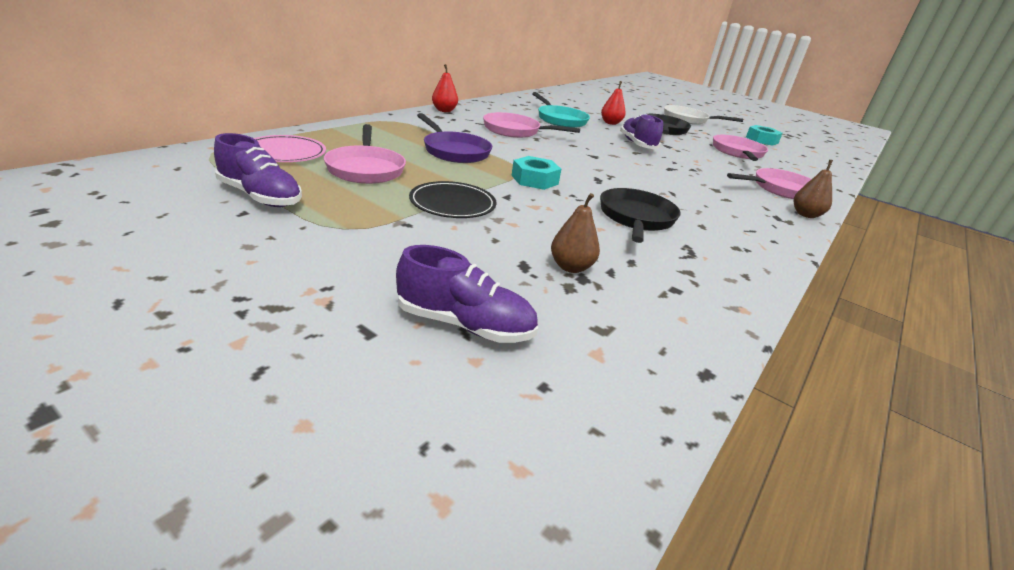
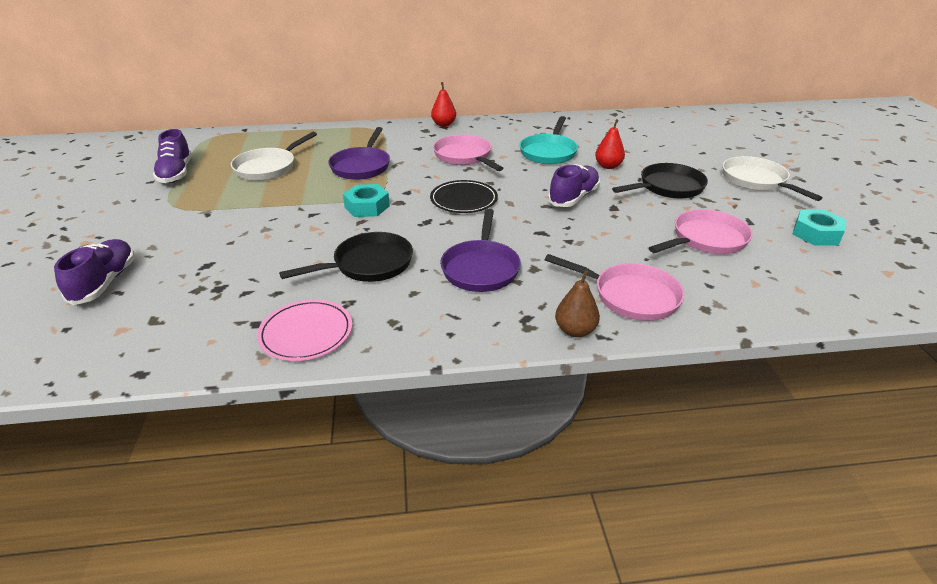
camera: 50 degrees right, 5 degrees up
pink plate [254,135,326,162] -> pink plate moved to [257,300,352,361]
pink pan [324,124,406,184] -> white pan [231,132,317,181]
purple shoe [396,245,538,343] -> purple shoe turned 150 degrees counterclockwise [54,239,135,305]
black plate [409,181,496,218] -> black plate moved to [430,180,498,213]
brown pear [551,193,600,273] -> none
none -> purple pan [440,209,521,292]

